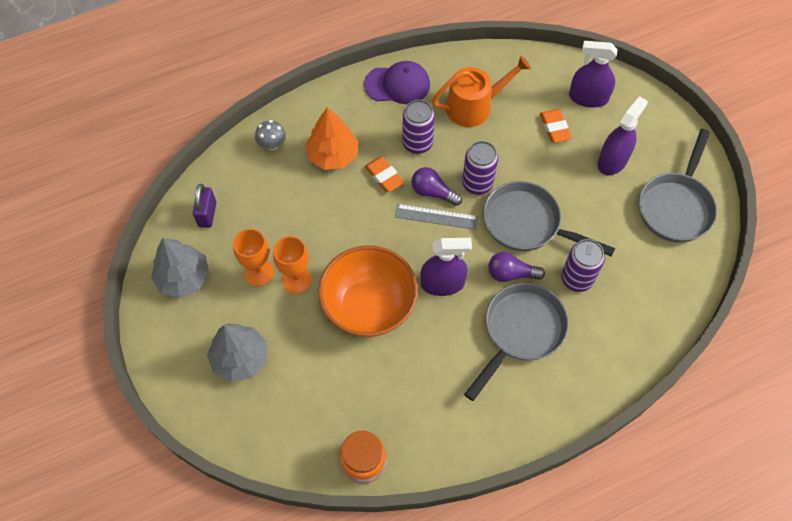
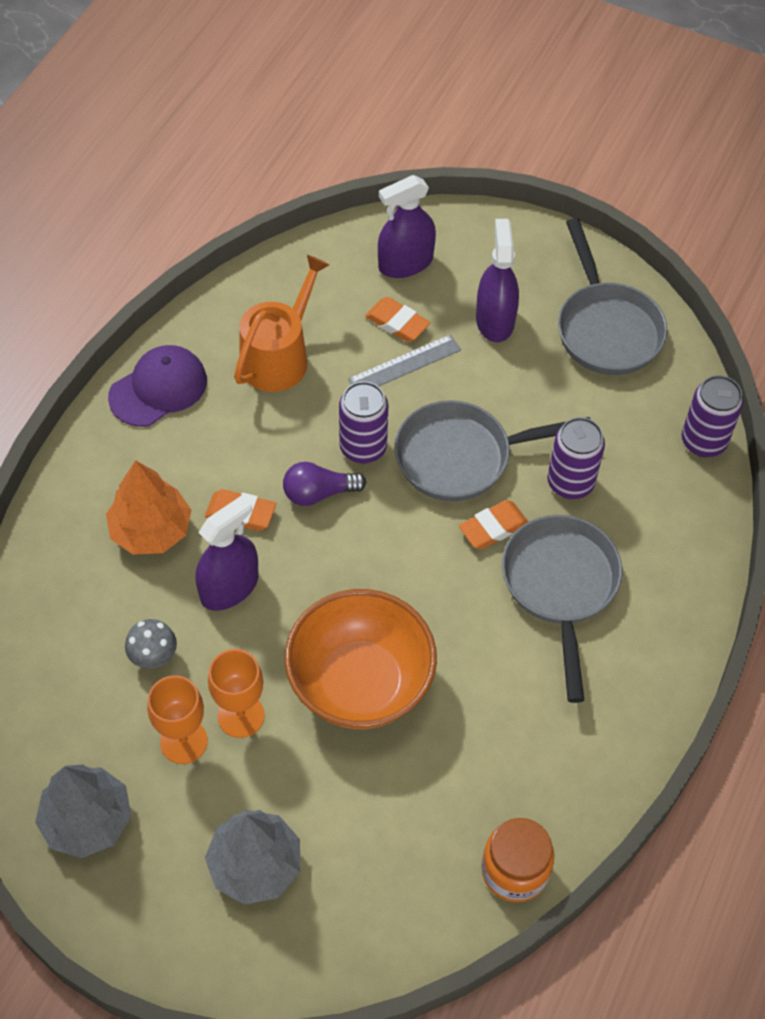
camera: 40 degrees left, 5 degrees down
purple padlock [193,184,217,228] -> none
grey mushroom [255,120,286,150] -> grey mushroom moved to [125,619,177,669]
grey ruler [395,204,478,230] -> grey ruler moved to [348,334,461,386]
purple can [402,100,435,154] -> purple can moved to [682,375,743,457]
purple spray bottle [420,238,472,296] -> purple spray bottle moved to [195,495,259,611]
purple light bulb [488,252,545,282] -> orange eraser [459,500,529,549]

